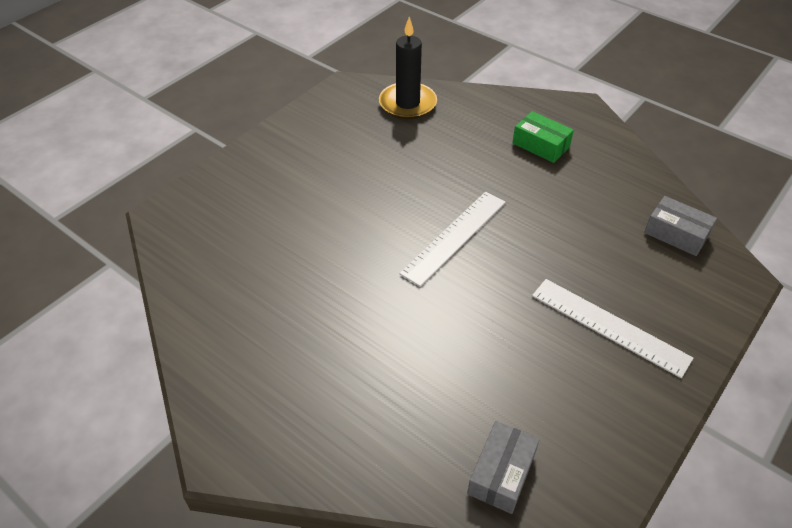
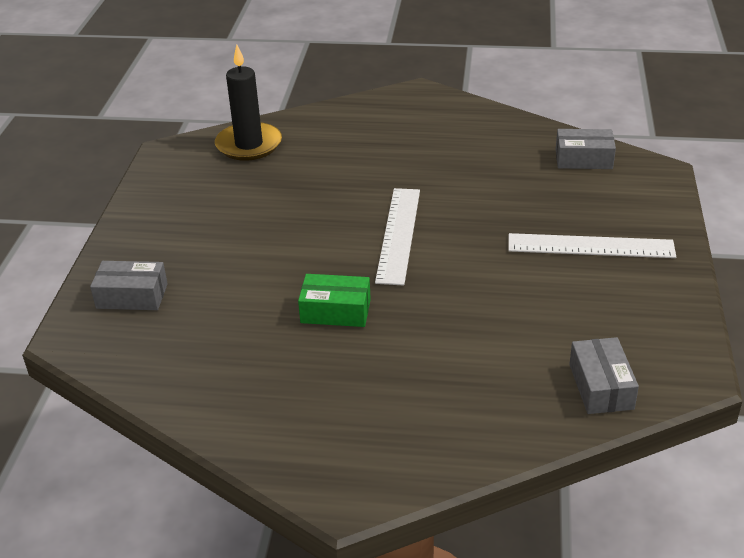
camera: 30 degrees left, 10 degrees down
green box [513,111,574,163] -> green box moved to [298,274,371,327]
none -> grey box [90,261,168,310]

